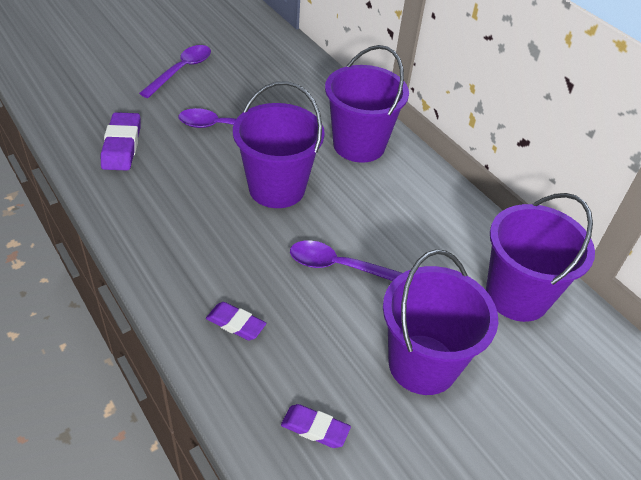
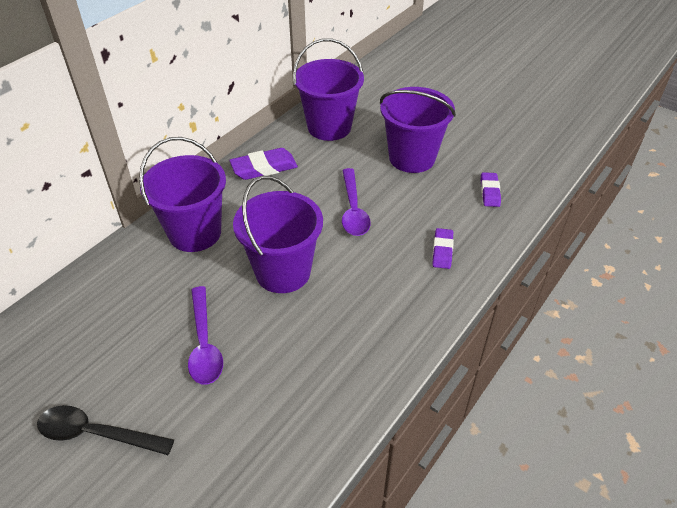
camera: 105 degrees left, 0 degrees up
purple eraser [101,112,140,170] -> purple eraser moved to [229,148,298,180]
purple spoon [139,45,211,98] -> black spoon [37,405,174,455]

